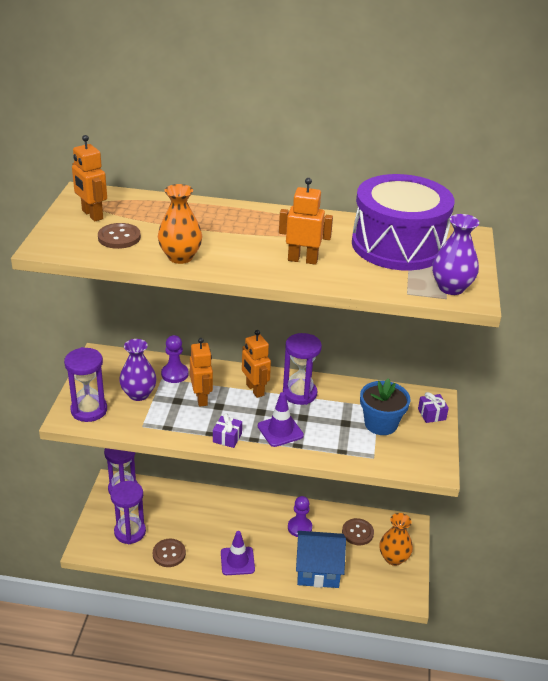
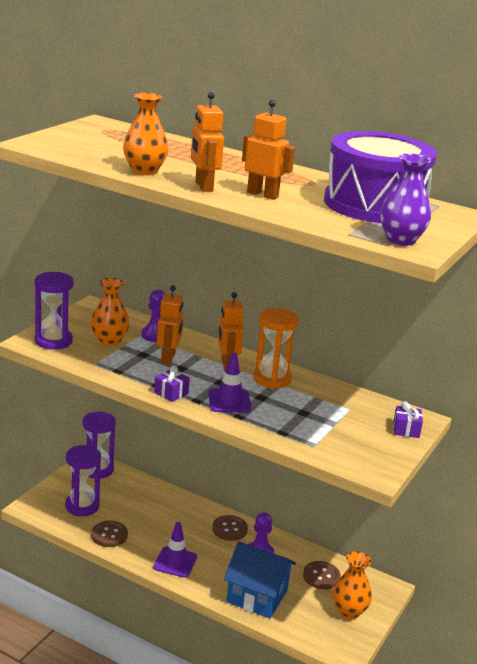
camera: 20 degrees right, 10 degrees down
orange robot [72,135,107,221] -> orange robot moved to [191,92,224,192]
brown button [98,223,141,249] -> brown button moved to [212,515,248,541]
purple vase [119,339,156,401] -> orange vase [91,278,130,346]
purple hourglass [283,333,322,405] -> orange hourglass [253,308,299,389]
blue flower pot [360,378,411,435] -> none

